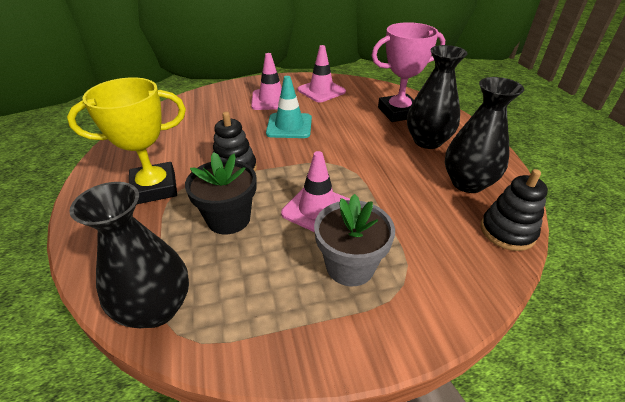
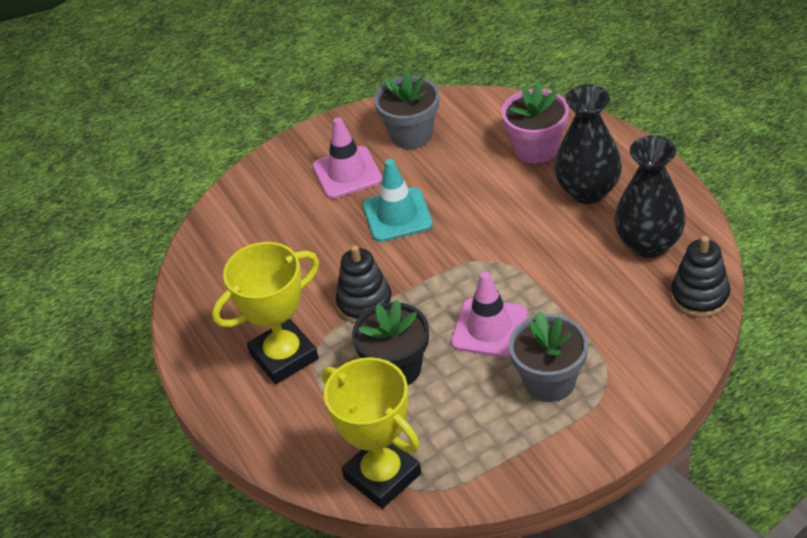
camera: 10 degrees left, 5 degrees up
black vase [69,182,189,328] -> yellow trophy [322,357,421,509]
pink traffic cone [298,45,346,103] -> grey flower pot [374,70,439,149]
pink trophy [371,22,445,122] -> pink flower pot [501,82,569,163]

